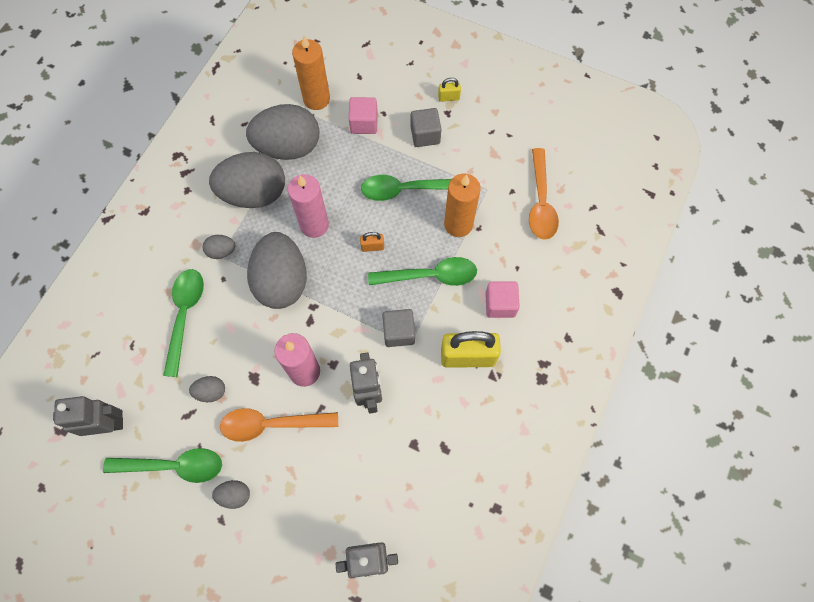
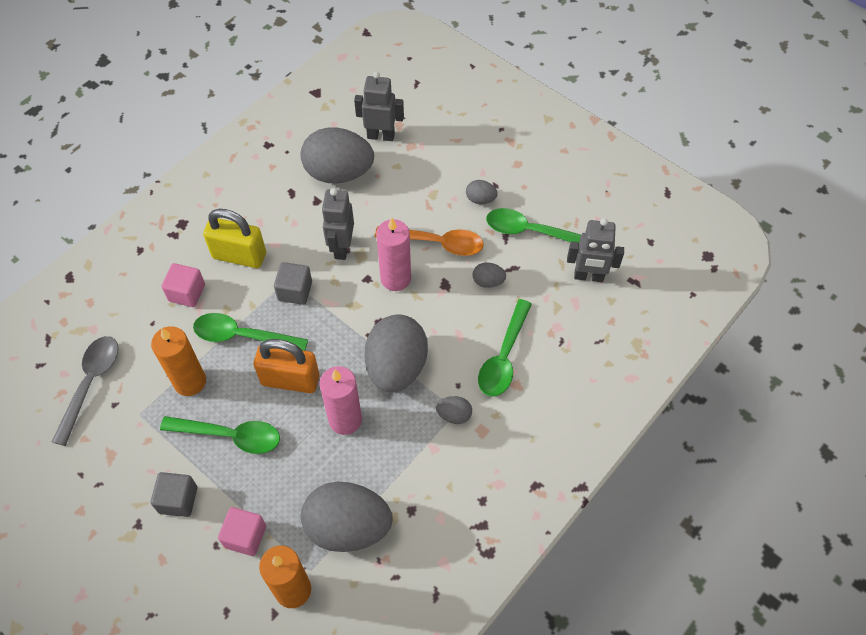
camera: 165 degrees left, 10 degrees down
grey egg [209,152,285,208] -> grey egg moved to [301,127,374,184]
orange padlock [360,232,384,252] -> orange padlock [254,339,319,393], size x2.22
yellow padlock [438,78,461,102] -> none
orange spoon [529,148,559,240] -> grey spoon [52,336,118,446]

